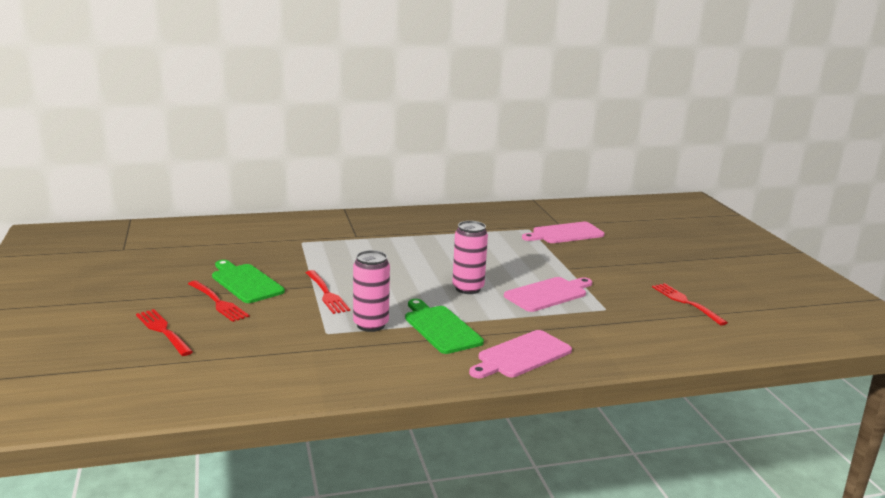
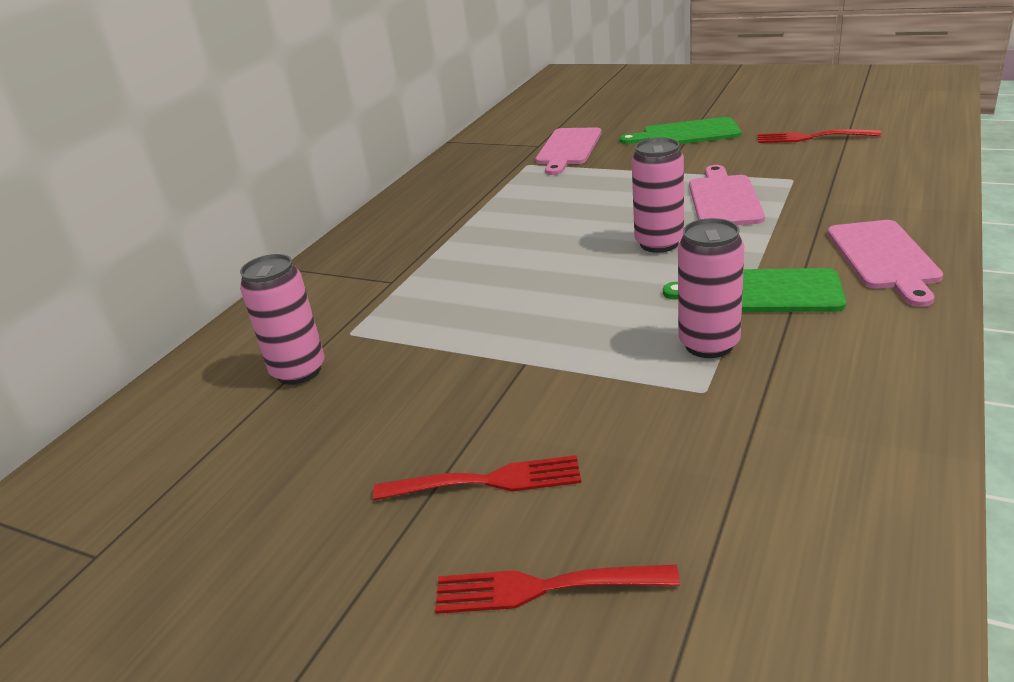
camera: 45 degrees left, 10 degrees up
green cutting board [212,260,285,303] -> green cutting board moved to [620,117,741,144]
red fork [306,270,350,314] -> none
none -> pink can [240,254,325,385]

